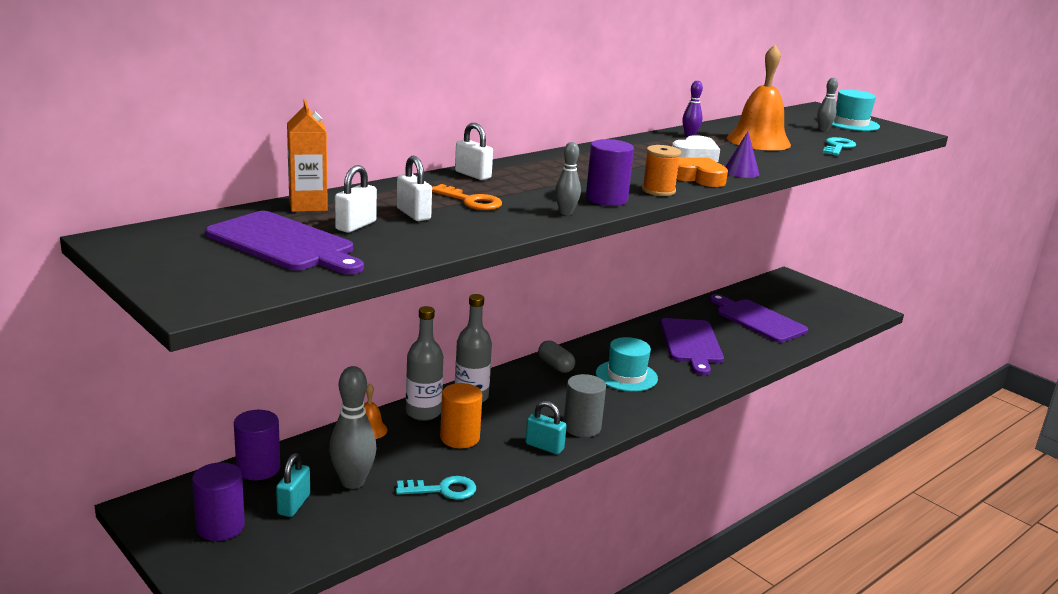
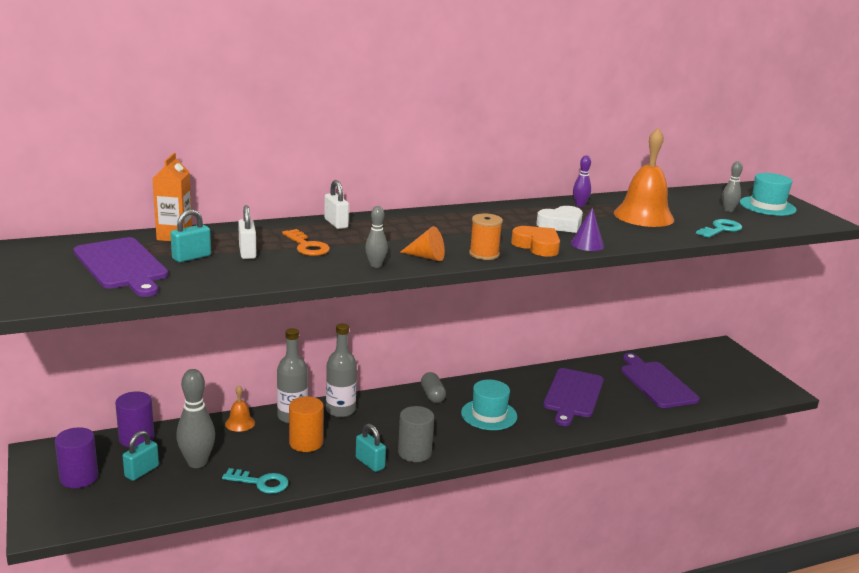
camera: 20 degrees right, 0 degrees up
white padlock [335,165,377,233] -> turquoise padlock [170,209,211,262]
purple cylinder [586,139,634,206] -> orange cone [401,226,445,261]

